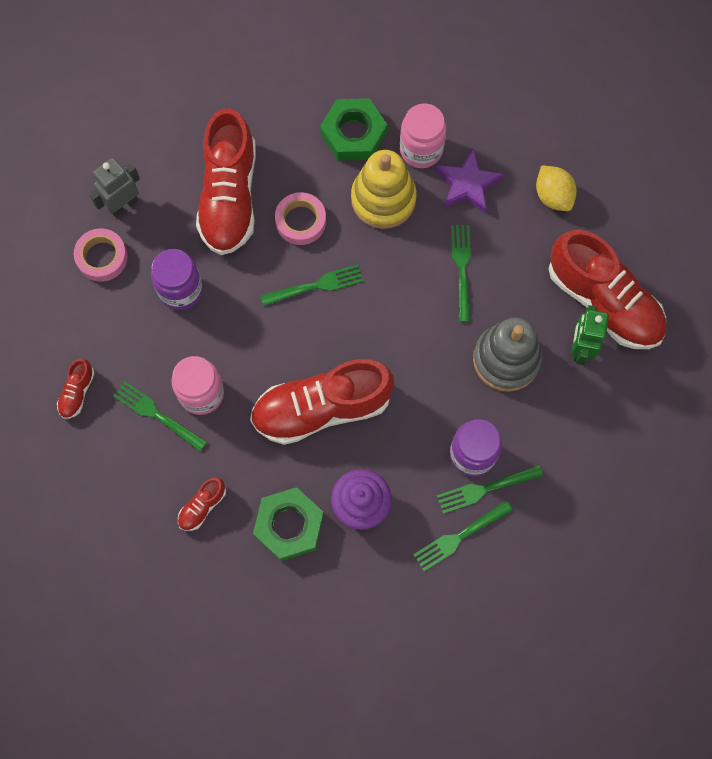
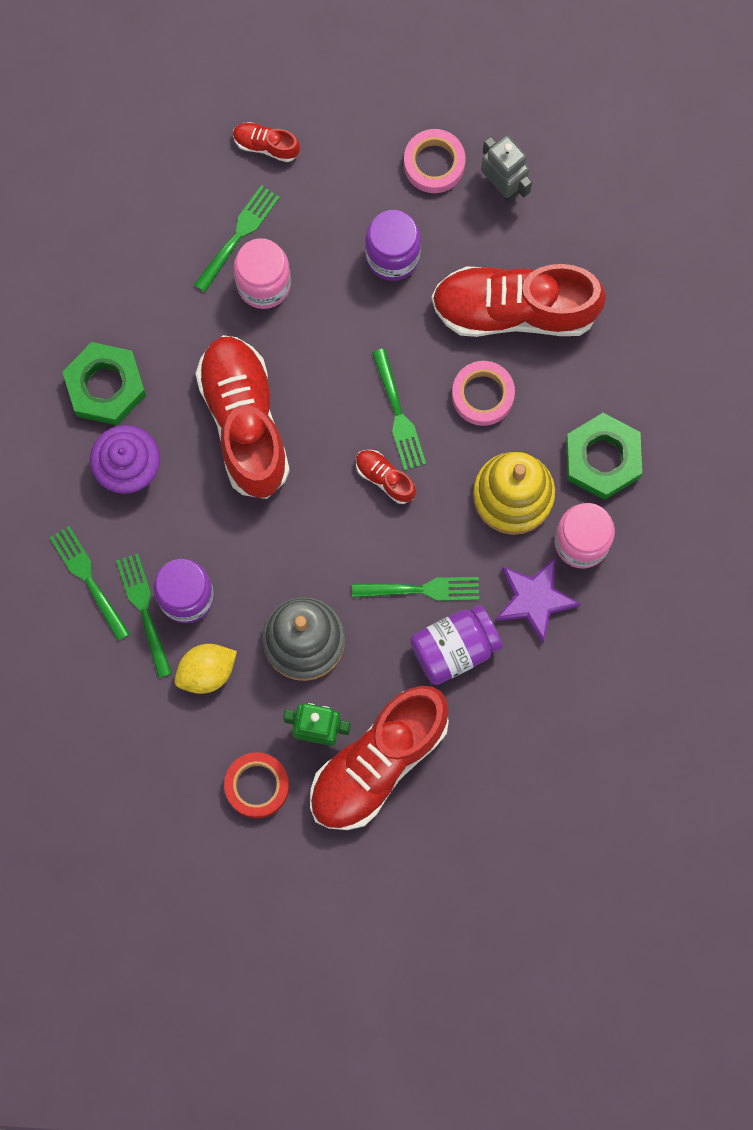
camera: 90 degrees right, 5 degrees up
red shoe [178,477,226,531] -> red shoe moved to [356,450,416,504]
yellow lemon [536,165,577,211] -> yellow lemon moved to [175,644,237,694]
none -> red tape [224,752,289,818]
none -> purple jar [410,605,502,685]

